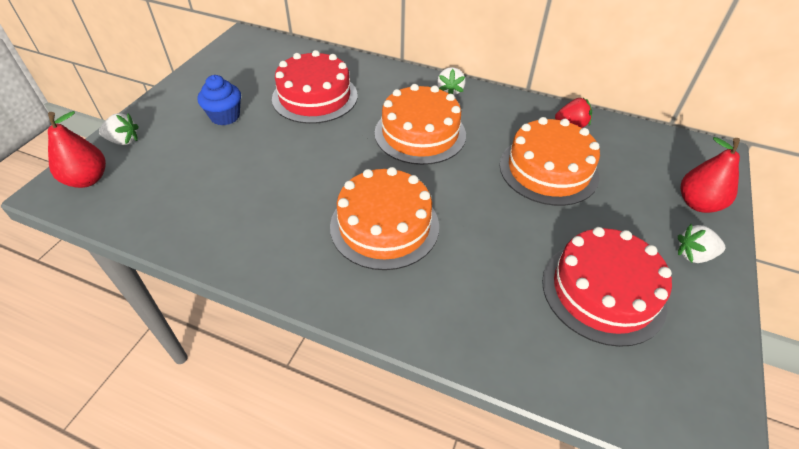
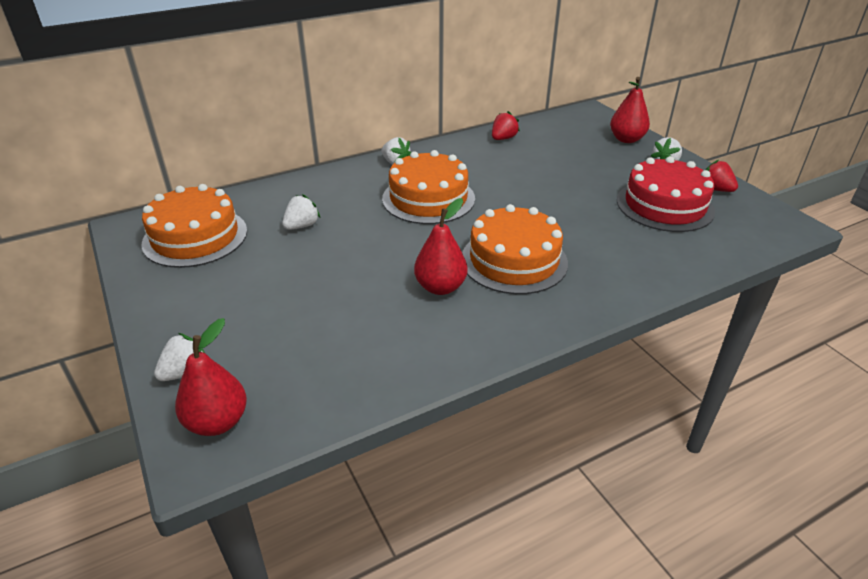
camera: 50 degrees left, 10 degrees down
blue cupcake [198,75,241,125] -> none
red cake [272,50,358,124] -> white strawberry [282,194,320,230]
orange cake [500,117,600,206] -> orange cake moved to [141,184,247,268]
none -> red pear [414,198,467,295]
none -> red strawberry [706,160,738,192]

